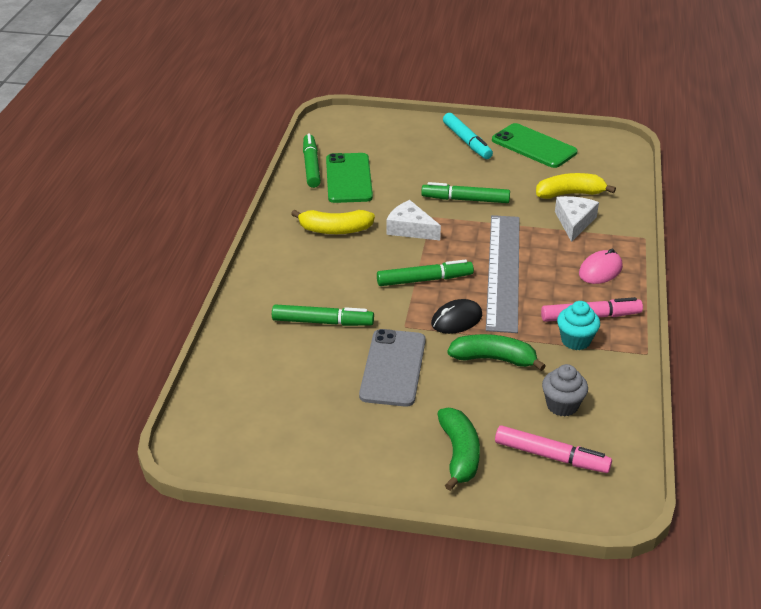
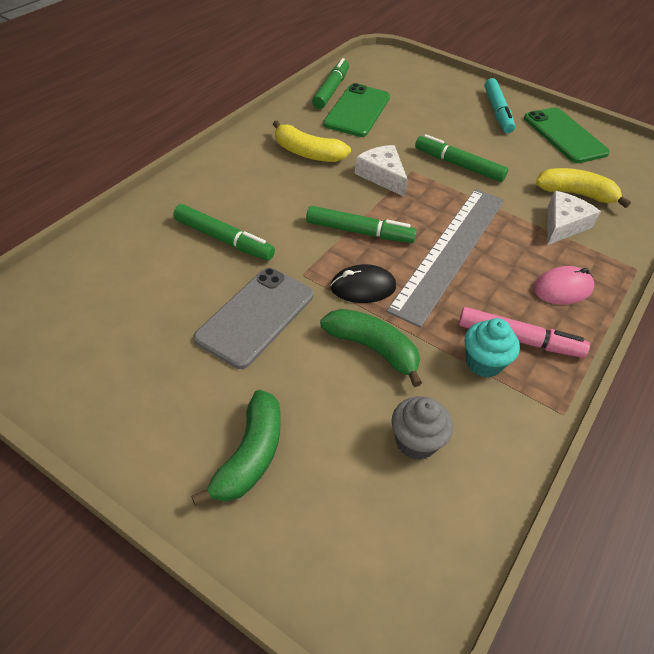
camera: 20 degrees right, 10 degrees up
pink marker [495,425,612,473] -> none

